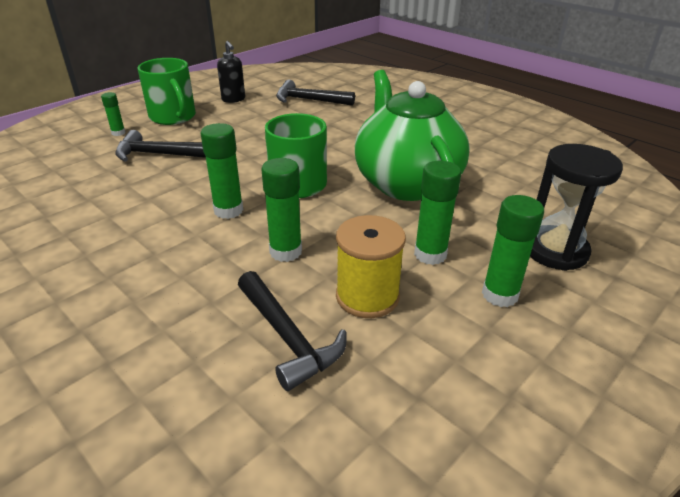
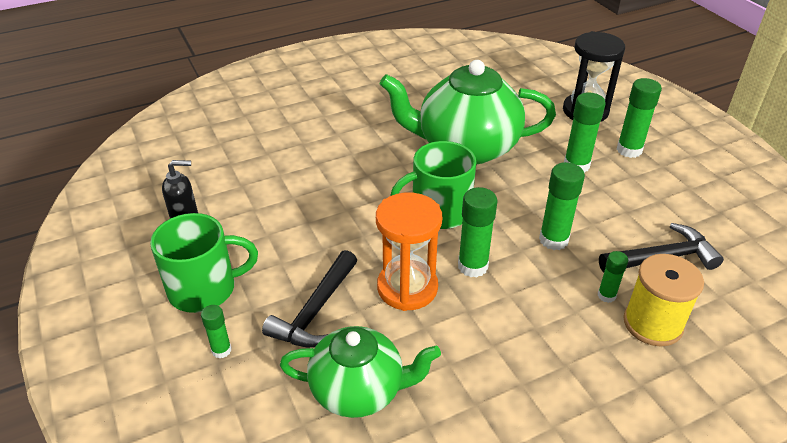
camera: 70 degrees left, 5 degrees up
black hammer [276,80,355,106] -> none
yellow spool [336,215,406,318] -> yellow spool moved to [623,254,704,346]
none -> green teapot [280,326,441,418]
none -> orange hourglass [376,193,442,311]
none -> green glue stick [597,251,628,303]

